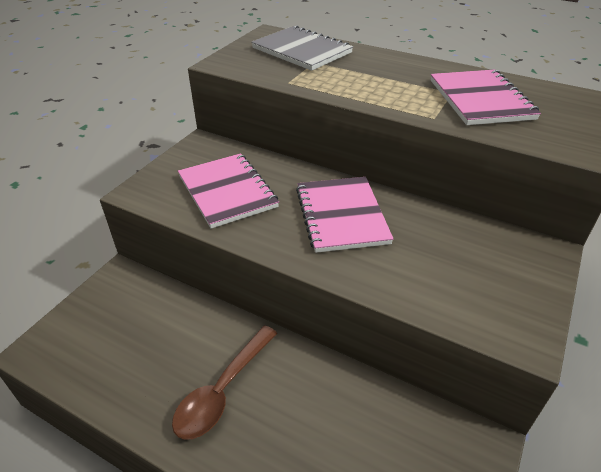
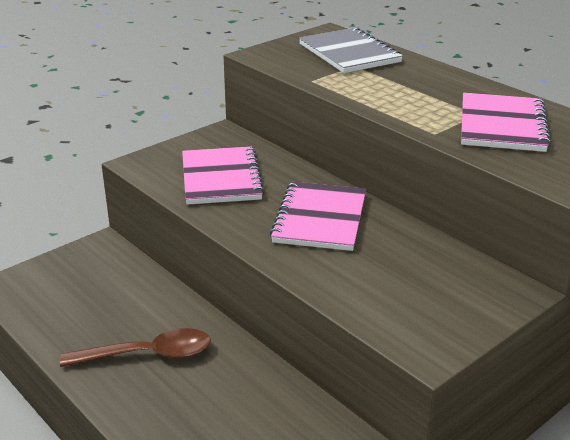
camera: 20 degrees right, 10 degrees down
brown spoon [172,325,277,440] -> brown spoon turned 150 degrees counterclockwise [60,328,211,367]

